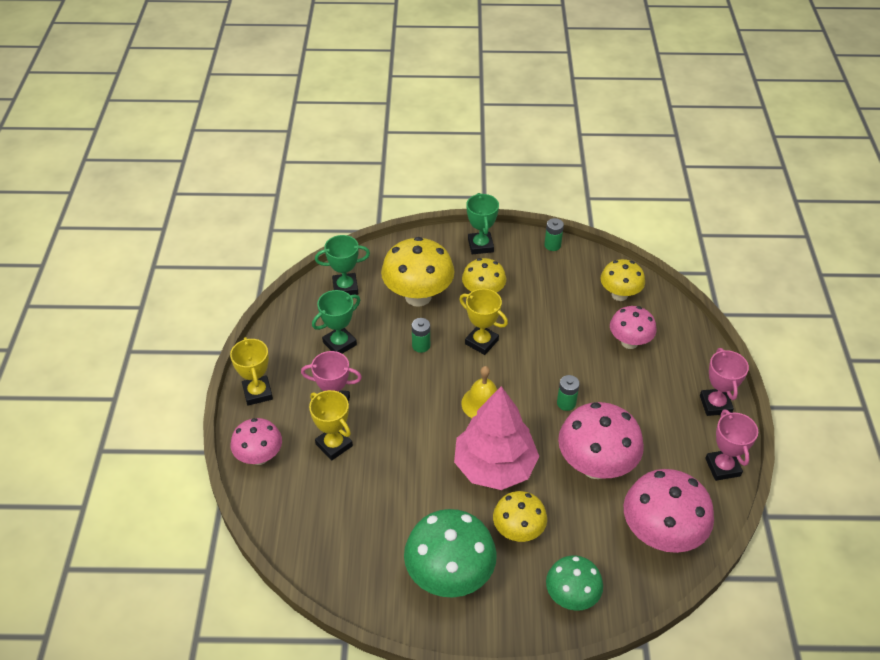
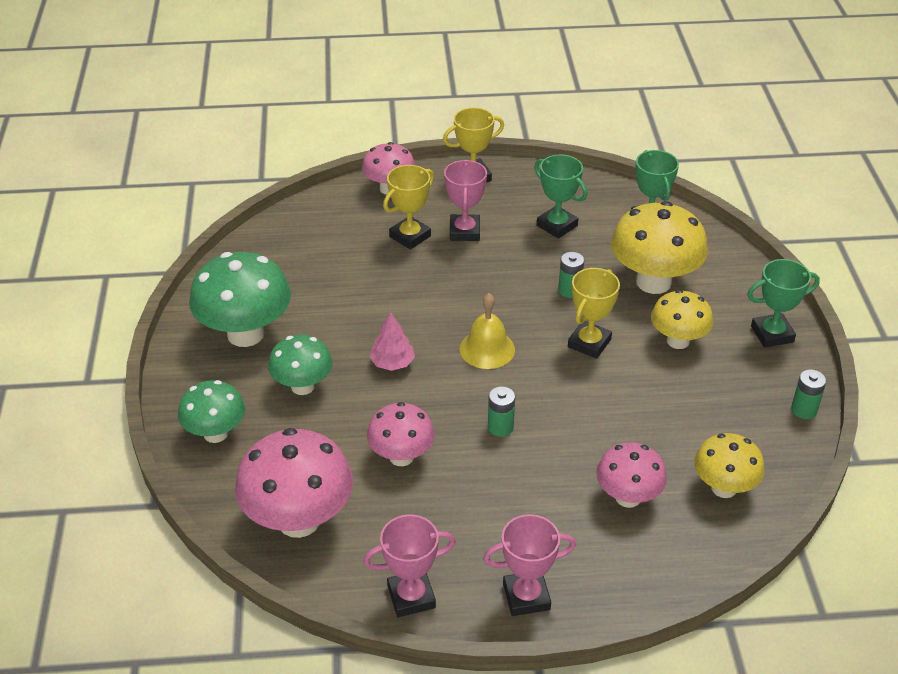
camera: 85 degrees right, 5 degrees down
pink tree [454,386,539,490] -> pink tree [369,312,415,371], size x0.44
yellow mushroom [493,491,547,542] -> green mushroom [268,335,332,395]
pink mushroom [558,402,644,479] -> pink mushroom [367,402,435,466], size x0.62

